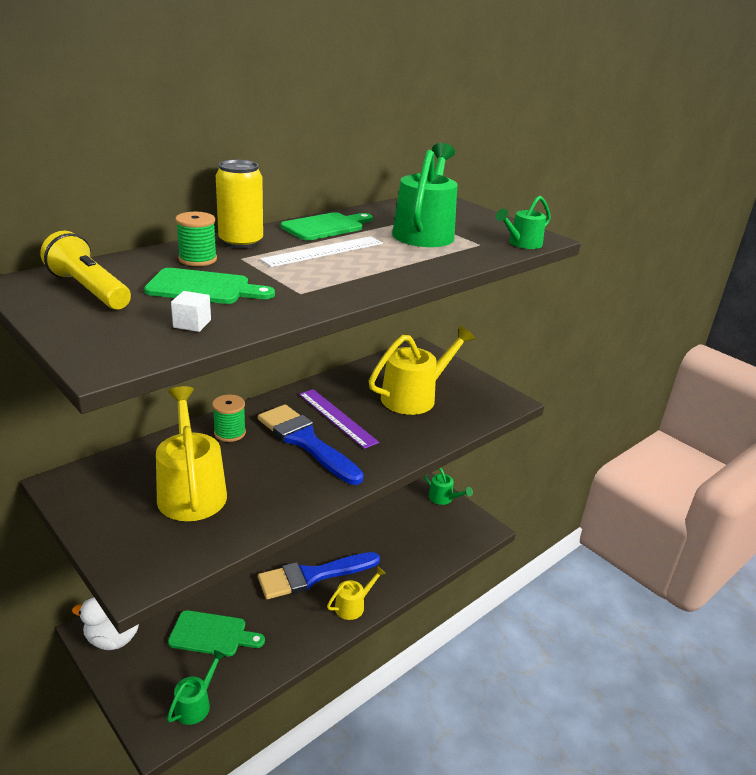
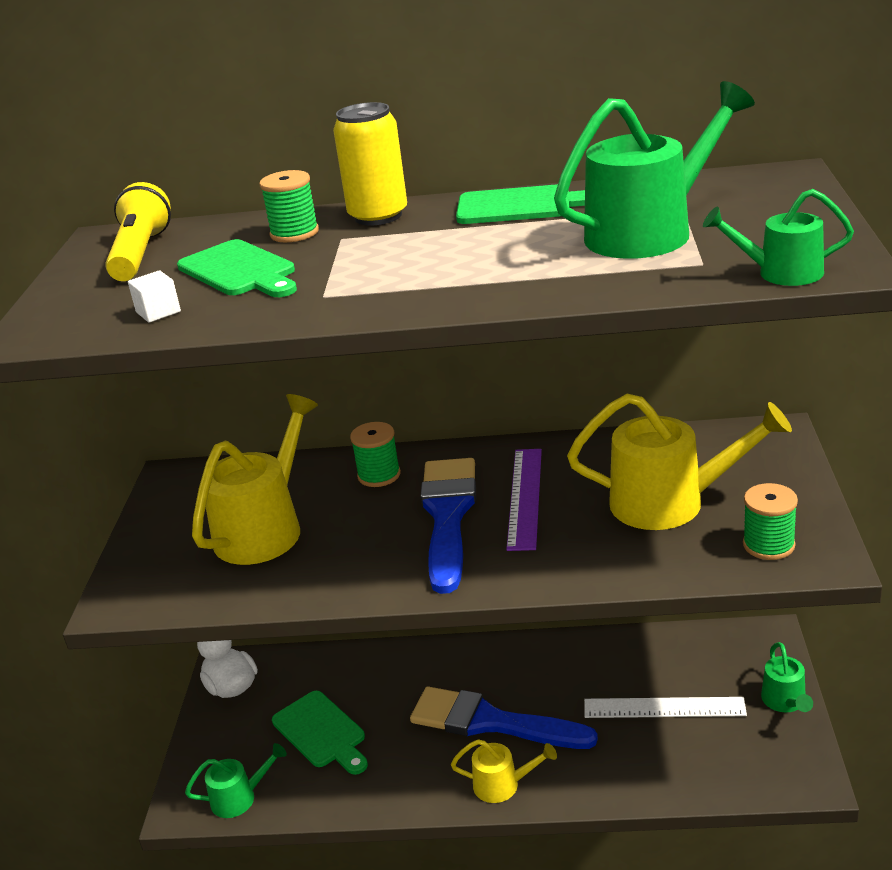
camera: 50 degrees right, 0 degrees up
white ruler [260,236,383,267] -> white ruler moved to [584,697,747,718]
none -> green spool [743,483,798,560]

